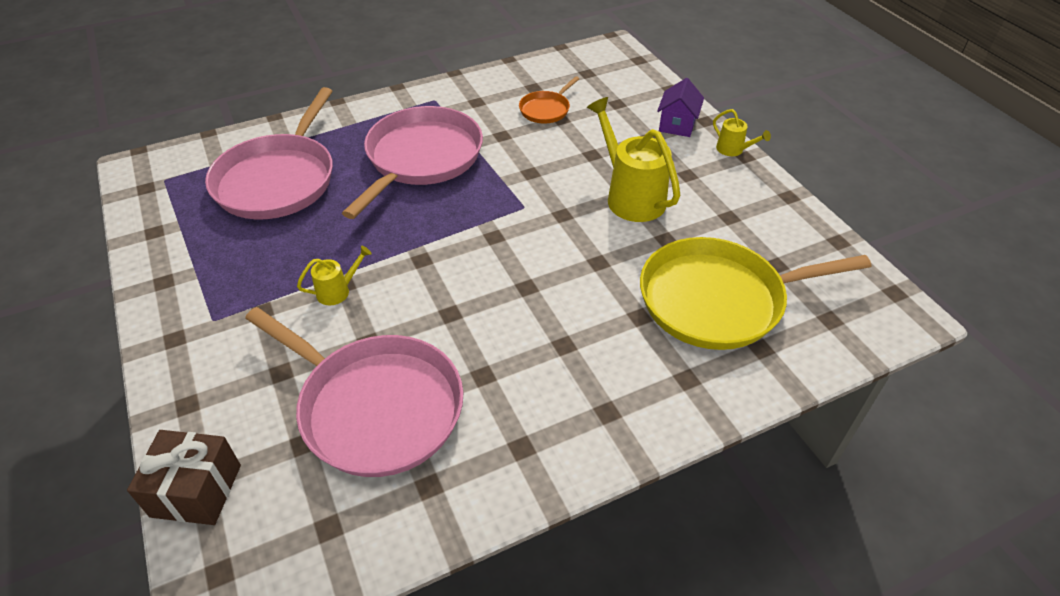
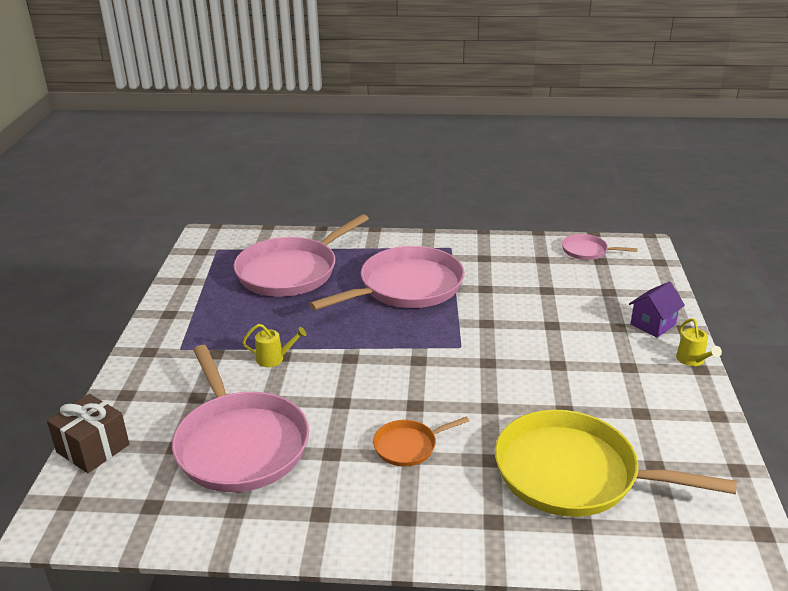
camera: 30 degrees right, 15 degrees down
orange pan [519,76,579,124] -> orange pan moved to [373,416,469,467]
yellow watering can [587,97,680,222] -> none
none -> pink pan [562,234,638,260]

